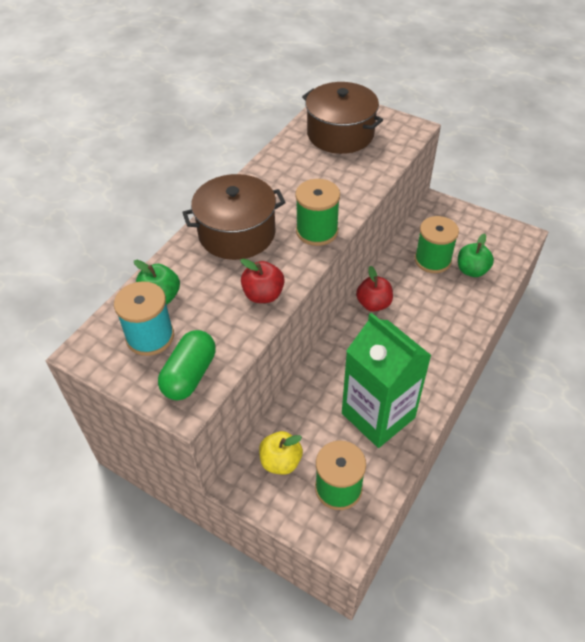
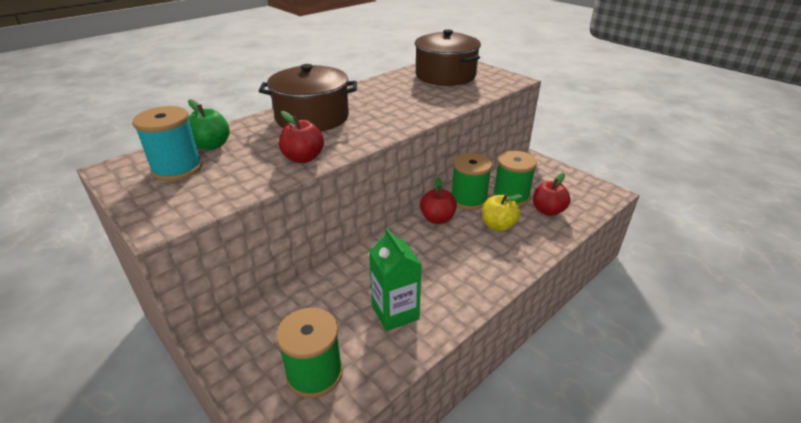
camera: 15 degrees right, 15 degrees down
green capsule [158,330,216,400] -> none
yellow apple [259,431,303,475] -> yellow apple moved to [482,194,523,231]
green spool [295,179,340,246] -> green spool moved to [452,153,492,210]
green carton [342,313,432,448] -> green carton [369,228,422,331], size x0.62
green apple [458,233,494,277] -> red apple [533,173,571,216]

